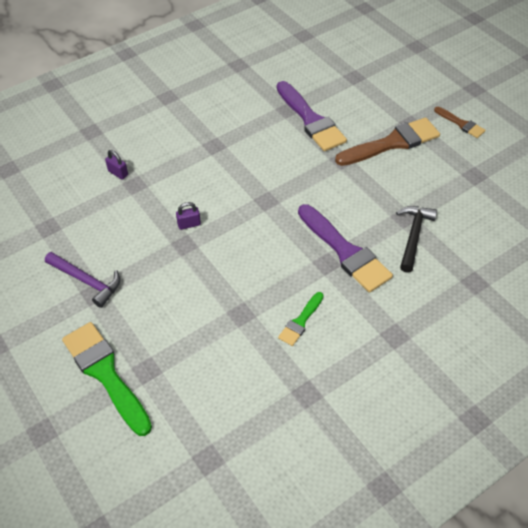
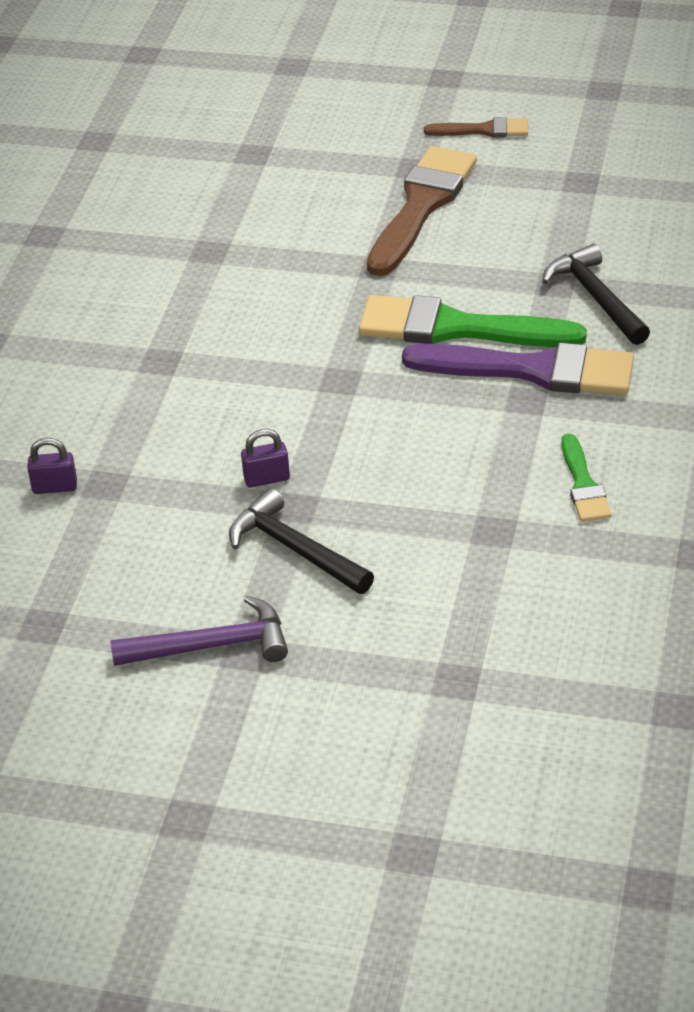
camera: 40 degrees left, 10 degrees down
green brush [62,322,152,436] -> green brush moved to [359,295,587,347]
purple padlock [176,202,201,230] -> purple padlock turned 45 degrees clockwise [241,429,290,488]
purple brush [277,81,347,151] -> none
none -> black hammer [229,488,374,594]

